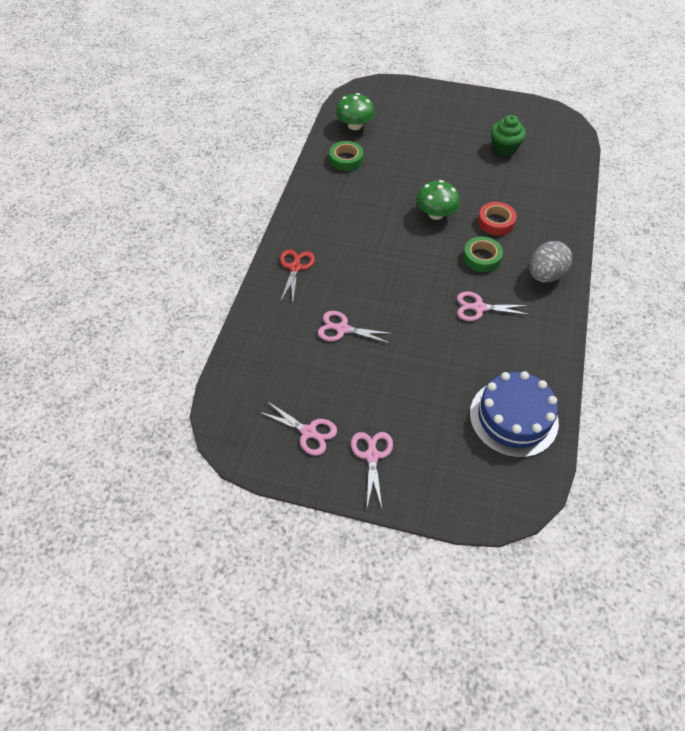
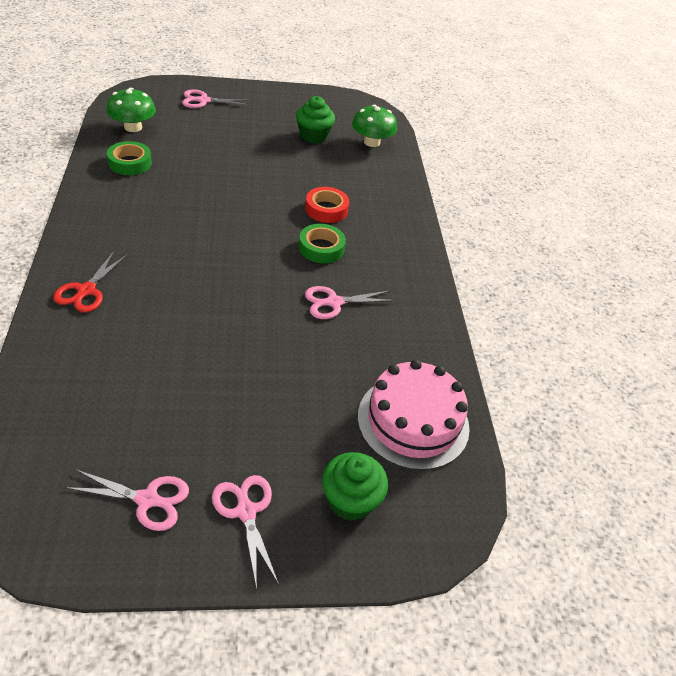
camera: 25 degrees left, 10 degrees down
red scissors [280,250,315,302] -> red scissors turned 150 degrees counterclockwise [53,250,128,312]
pink scissors [318,311,394,344] -> pink scissors moved to [182,89,250,108]
green mushroom [416,180,460,220] -> green mushroom moved to [352,105,397,147]
blue cake [470,371,559,458] -> pink cake [358,360,470,470]
grey egg [529,241,572,282] -> none
none -> green cupcake [322,452,388,521]

